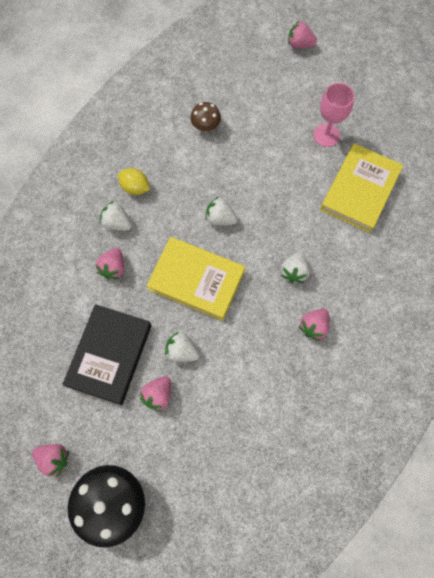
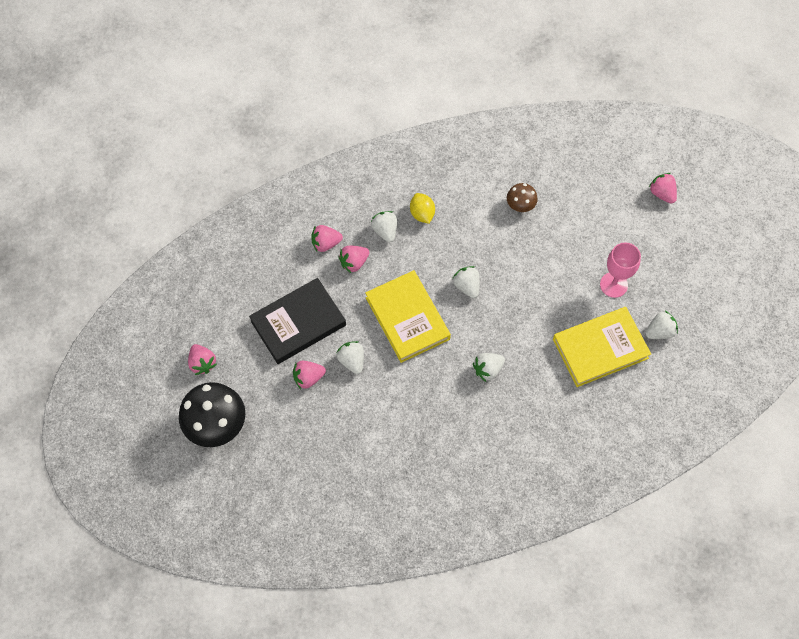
camera: 40 degrees right, 5 degrees down
pink strawberry [298,309,329,341] -> pink strawberry moved to [311,225,343,252]
none -> white strawberry [645,311,678,339]

